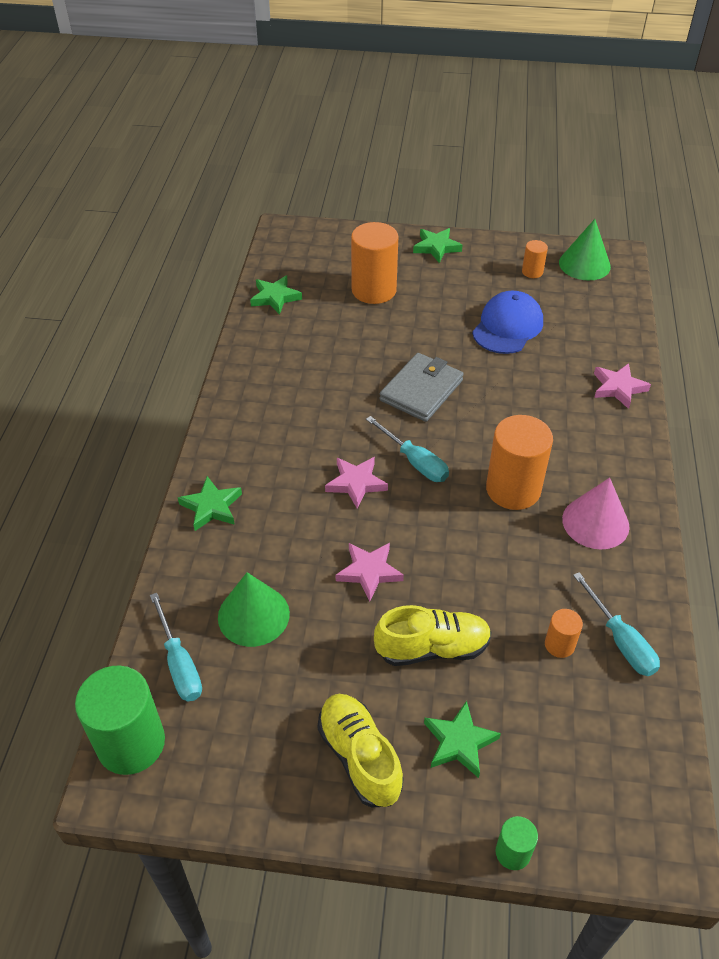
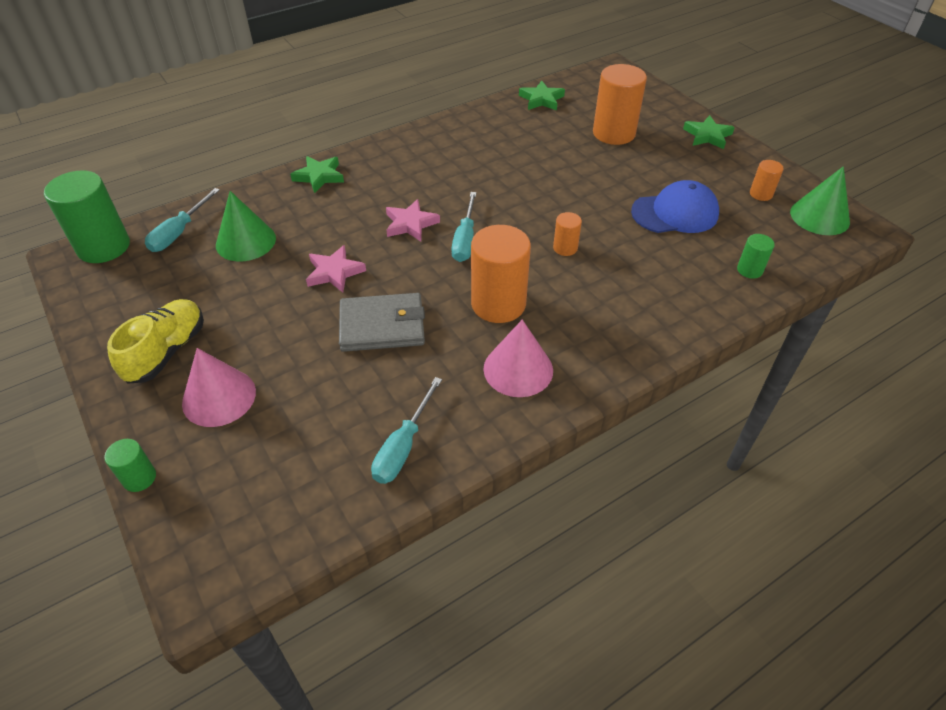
camera: 50 degrees right, 0 degrees up
yellow shoe [374,605,492,666] -> none
grey wallet [379,353,464,422] -> grey wallet moved to [339,293,425,352]
green star [424,701,501,778] -> pink cone [182,348,256,427]
orange cylinder [545,609,583,658] -> orange cylinder moved to [553,212,582,256]
pink star [594,363,651,409] -> none
none -> green cylinder [737,234,775,279]

